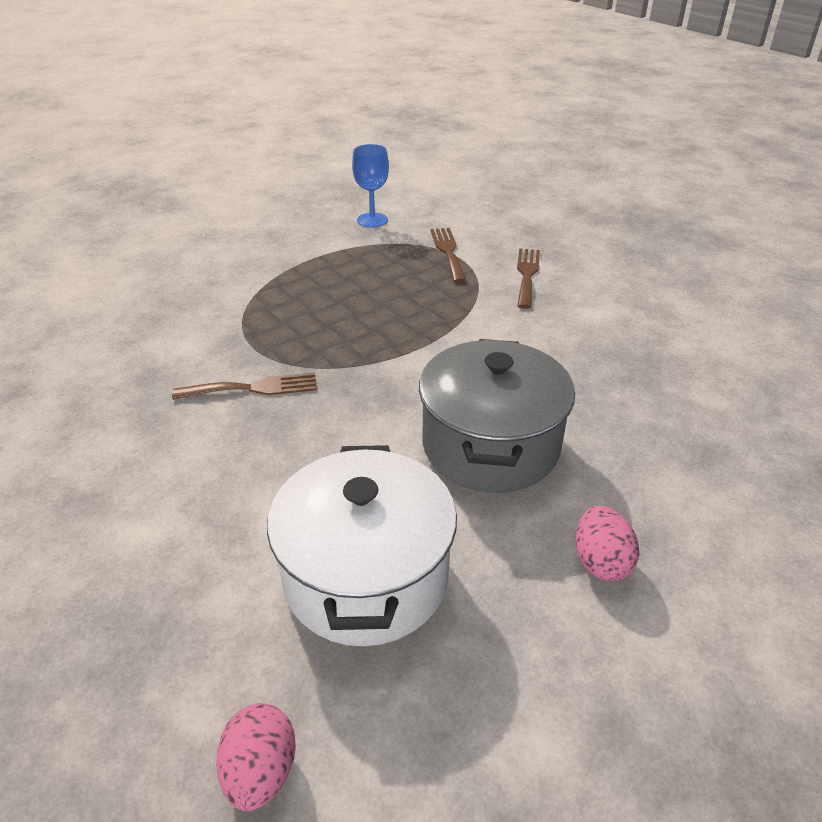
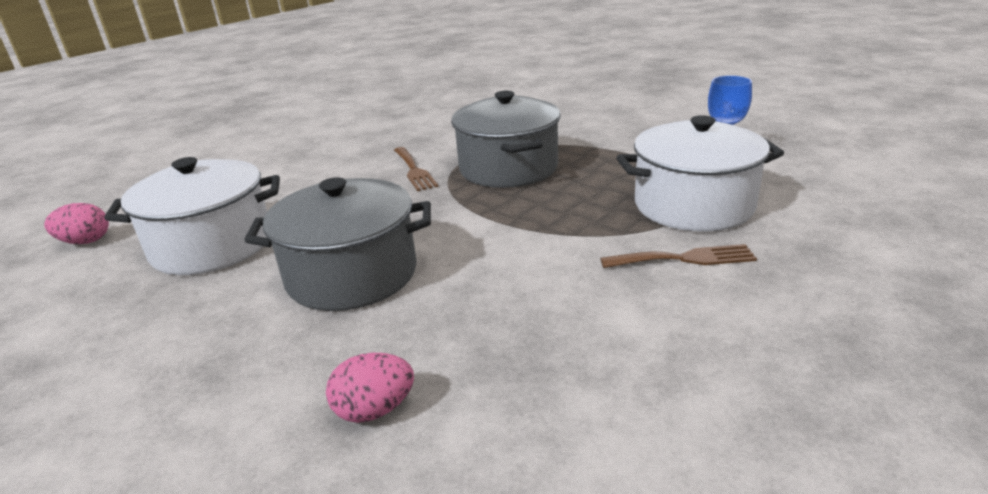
camera: 80 degrees right, 10 degrees down
brown fork [430,228,466,283] -> white pot [616,115,784,232]
pink egg [576,506,639,581] -> pink egg moved to [326,353,414,423]
none -> grey pot [451,91,561,188]

